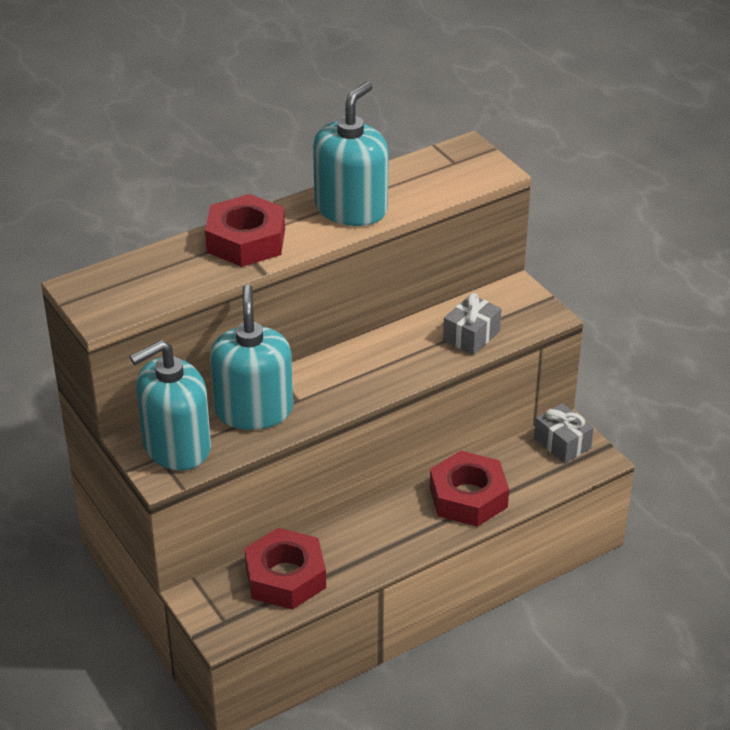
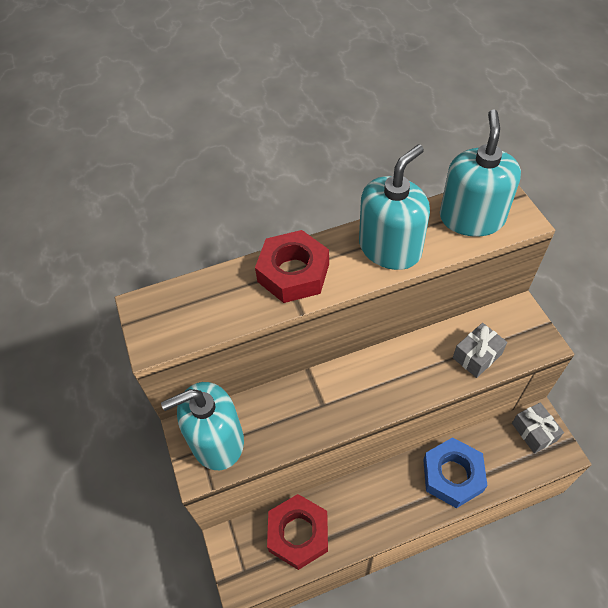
camera: 15 degrees right, 15 degrees up
turquoise soap dispenser [210,284,293,430] -> turquoise soap dispenser moved to [440,109,521,236]
red nut [430,451,509,527] -> blue nut [423,437,488,508]

